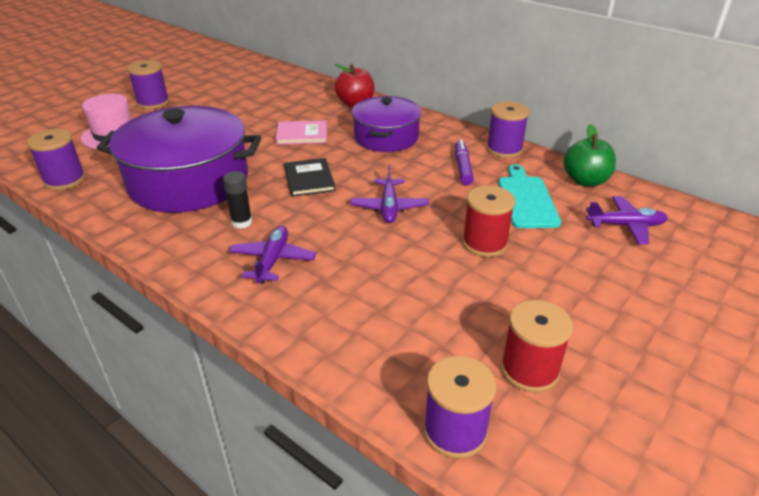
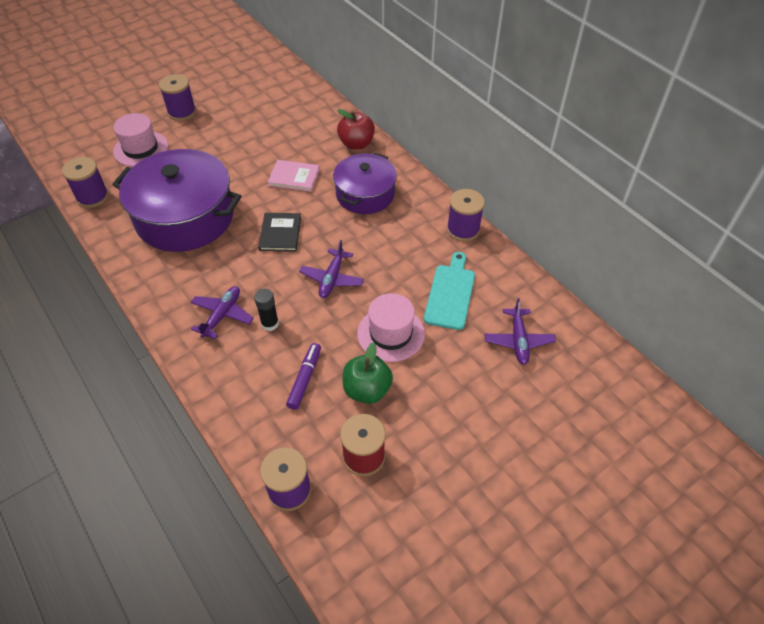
camera: 15 degrees right, 15 degrees up
black glue stick [223,171,252,229] -> black glue stick moved to [254,289,279,331]
purple marker [455,140,474,185] -> purple marker moved to [286,343,321,410]
red spool [462,185,515,257] -> pink hat [357,293,425,362]
green apple [564,124,616,186] -> green apple moved to [343,342,393,404]
purple plane [586,196,668,244] -> purple plane turned 75 degrees clockwise [484,298,556,365]

